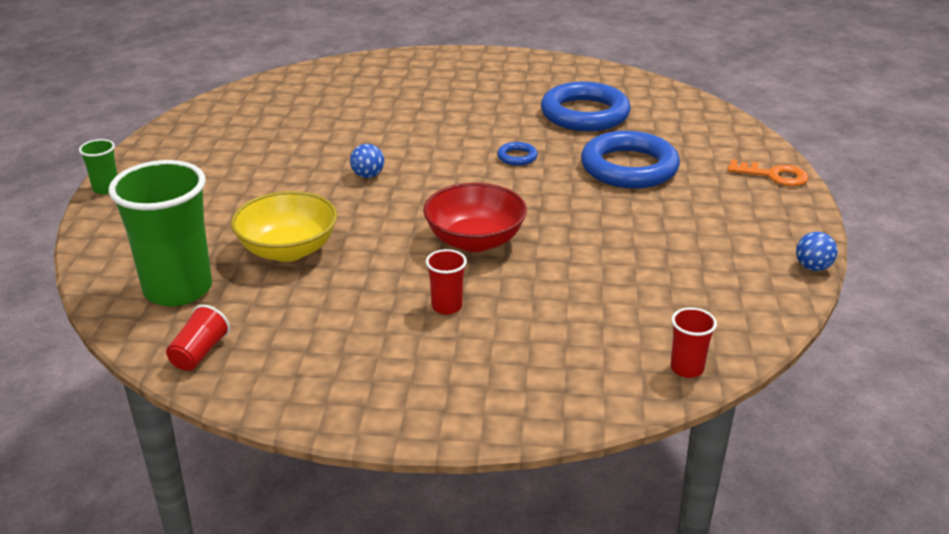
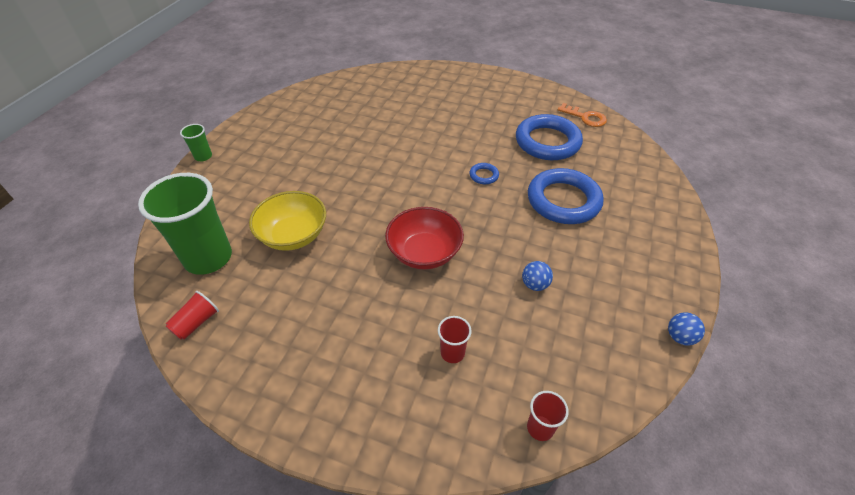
camera: 15 degrees right, 15 degrees up
blue ball [350,144,384,178] -> blue ball moved to [522,261,553,291]
red cup [426,249,467,315] -> red cup moved to [438,316,471,363]
orange key [727,159,809,186] -> orange key moved to [558,103,607,127]

